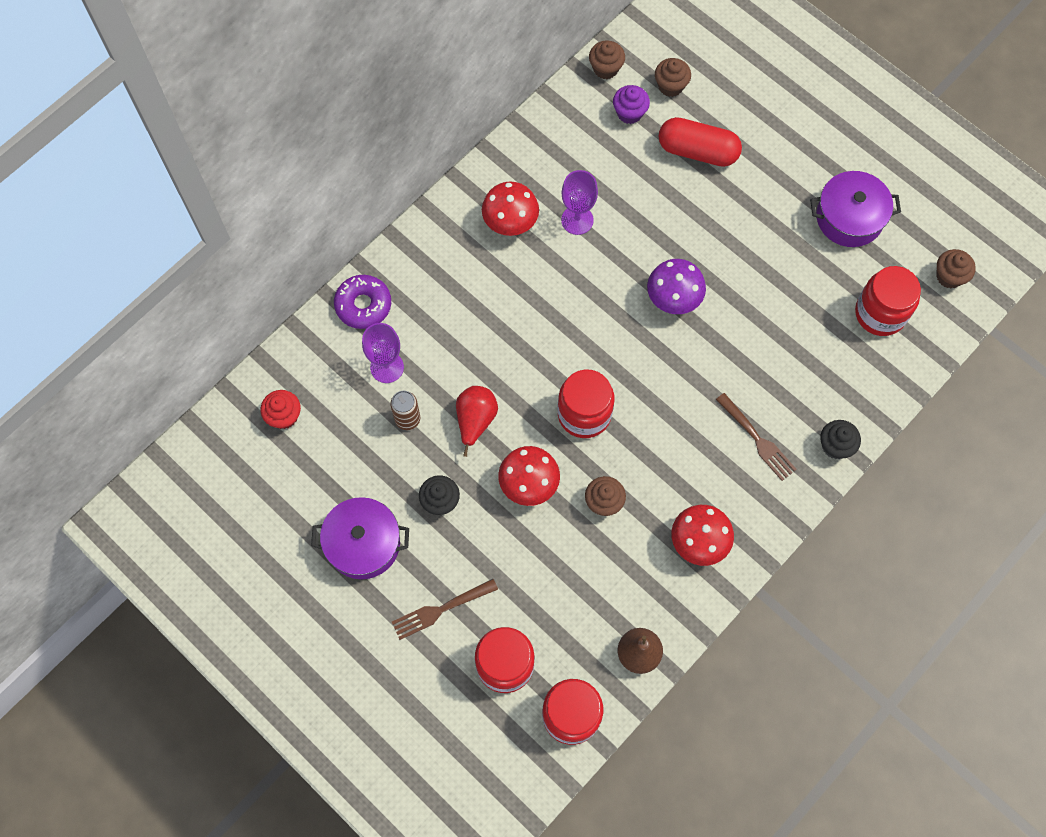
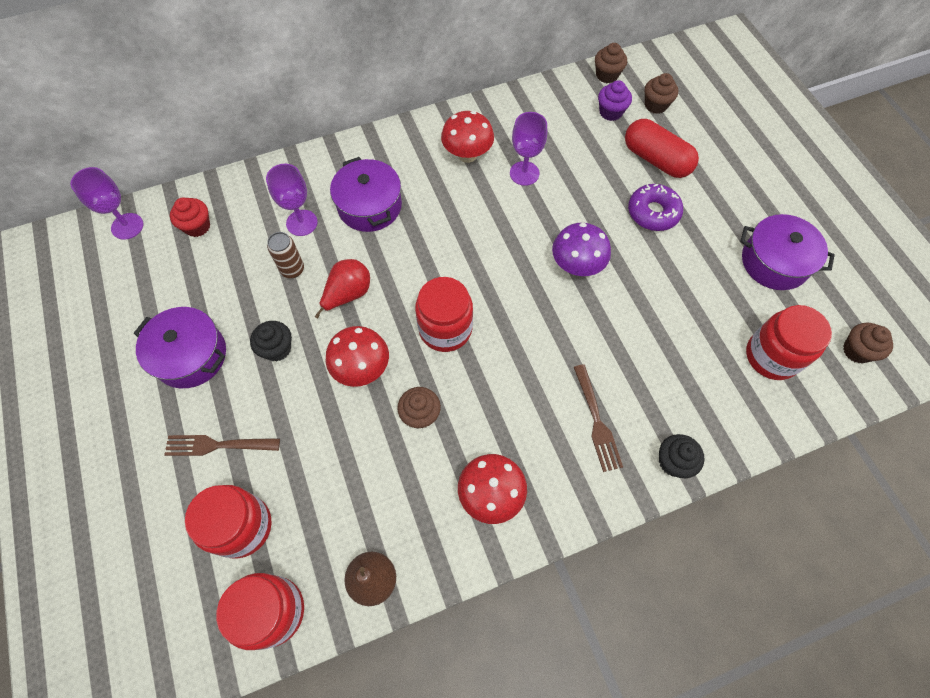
camera: 25 degrees right, 5 degrees down
purple donut [334,275,391,329] -> purple donut moved to [628,184,683,231]
none -> purple goblet [71,167,143,240]
none -> purple pot [330,157,402,232]

